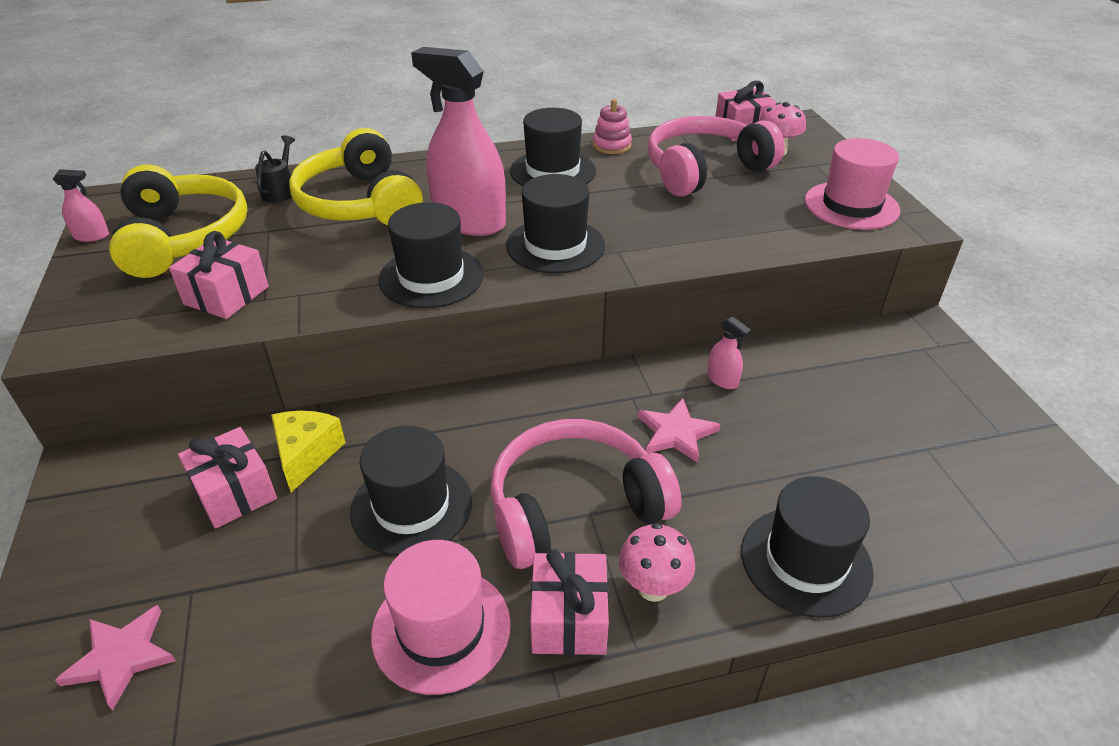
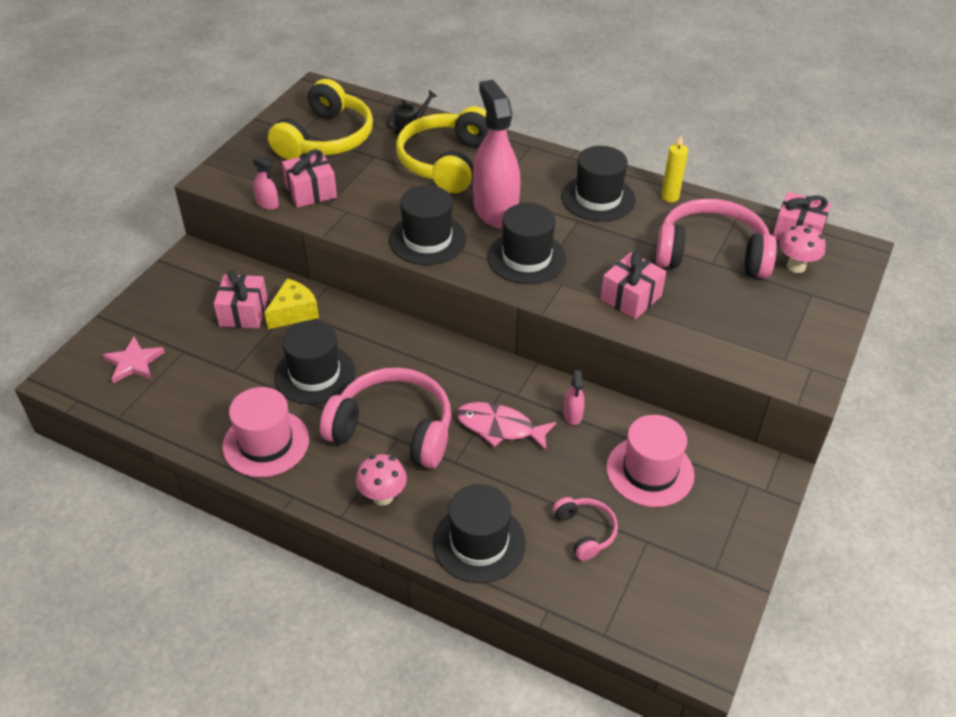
camera: 40 degrees right, 5 degrees up
pink spray bottle [53,169,109,242] -> pink spray bottle moved to [253,156,279,210]
pink gift [530,549,609,655] -> pink gift moved to [600,251,666,319]
pink stacking toy [593,99,632,154] -> yellow candle [661,136,688,202]
pink star [638,398,720,463] -> pink fish [456,402,557,450]
pink hat [805,138,900,230] -> pink hat moved to [606,415,694,507]
none -> pink headphones [553,497,618,561]

